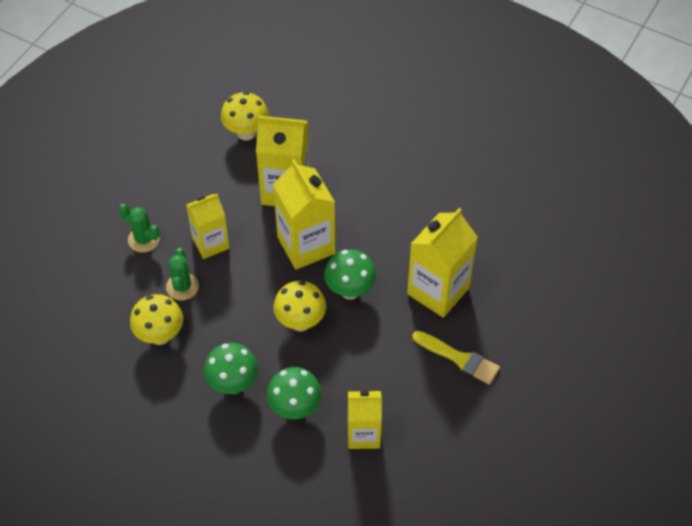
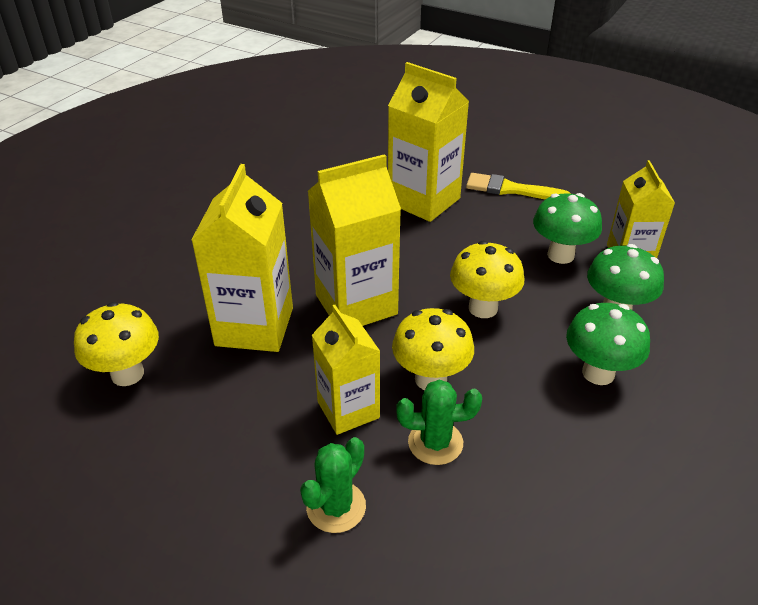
camera: 90 degrees left, 15 degrees down
yellow mushroom [130,294,183,345] -> yellow mushroom moved to [392,308,474,390]
green mushroom [324,249,376,300] -> green mushroom moved to [533,193,602,264]
yellow brush [412,331,500,385] -> yellow brush turned 105 degrees counterclockwise [466,173,571,199]

